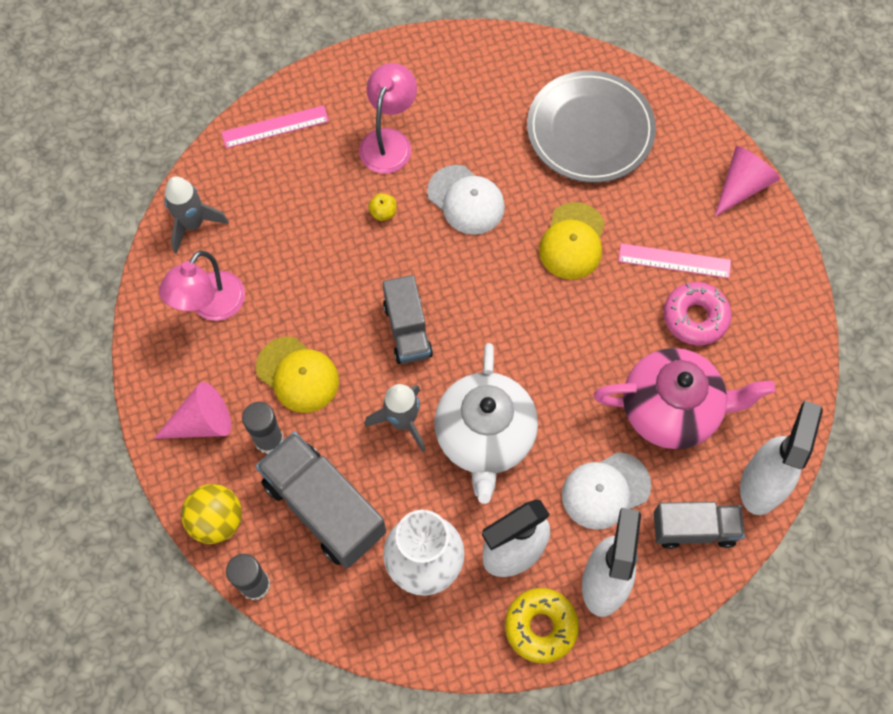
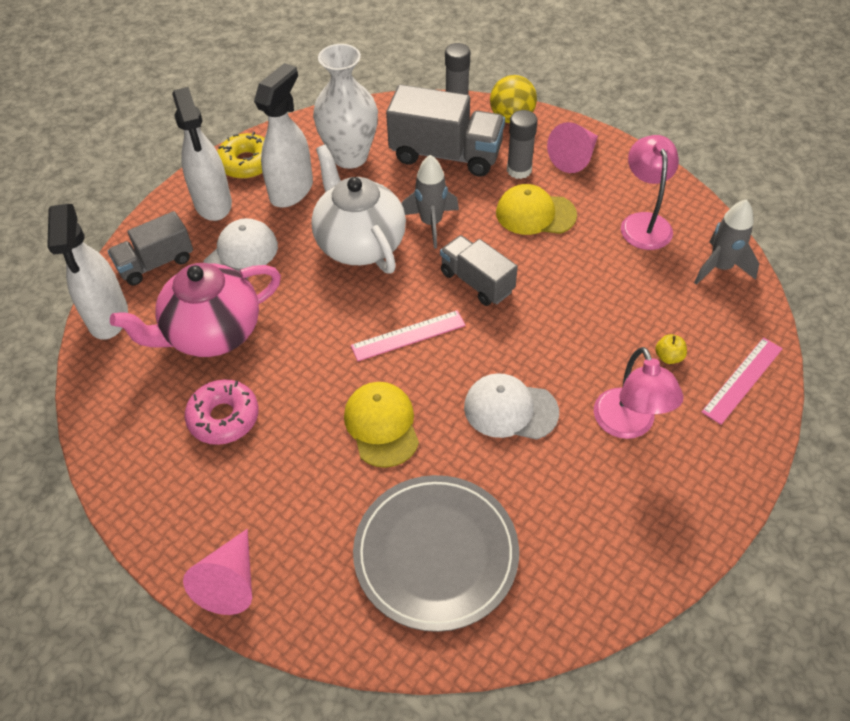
camera: 150 degrees right, 15 degrees down
yellow apple [368,193,396,221] -> yellow apple moved to [655,334,687,364]
pink ruler [618,243,731,278] -> pink ruler moved to [351,310,466,361]

